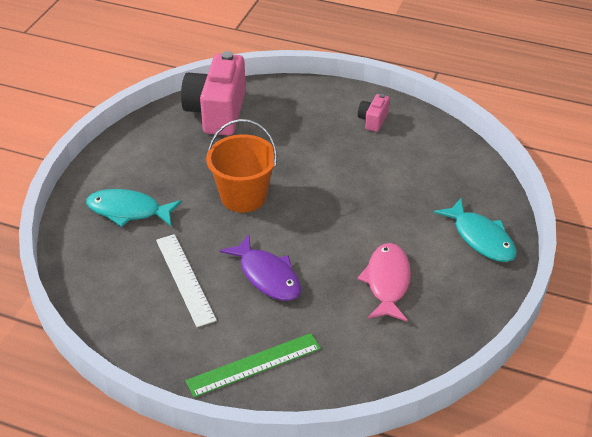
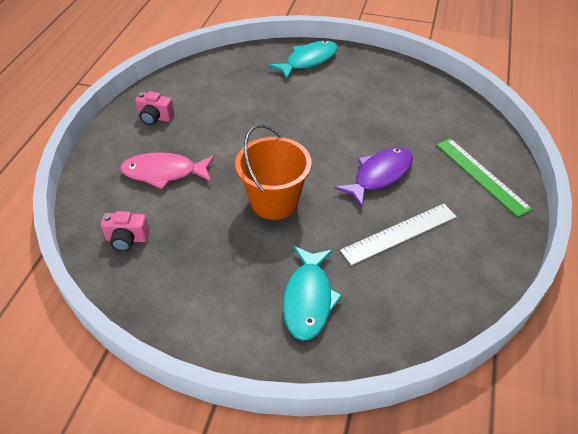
camera: 95 degrees left, 5 degrees up
pink camera [181,51,246,136] -> pink camera [101,211,150,251], size x0.46
pink fish [357,243,411,322] -> pink fish moved to [120,152,214,189]

